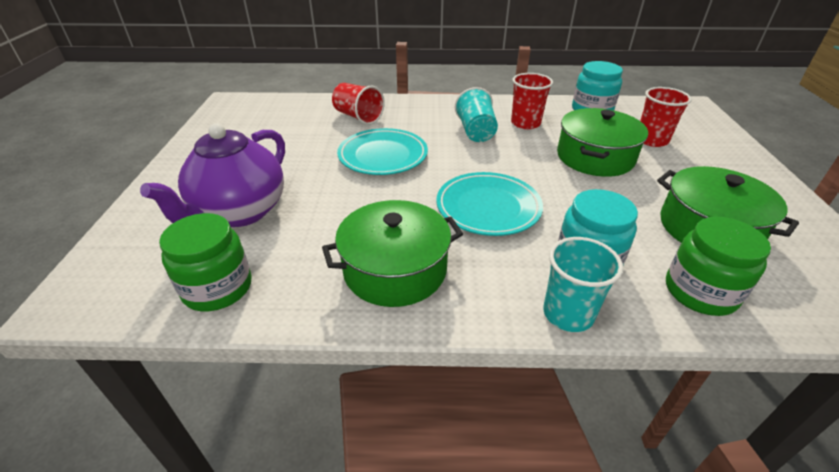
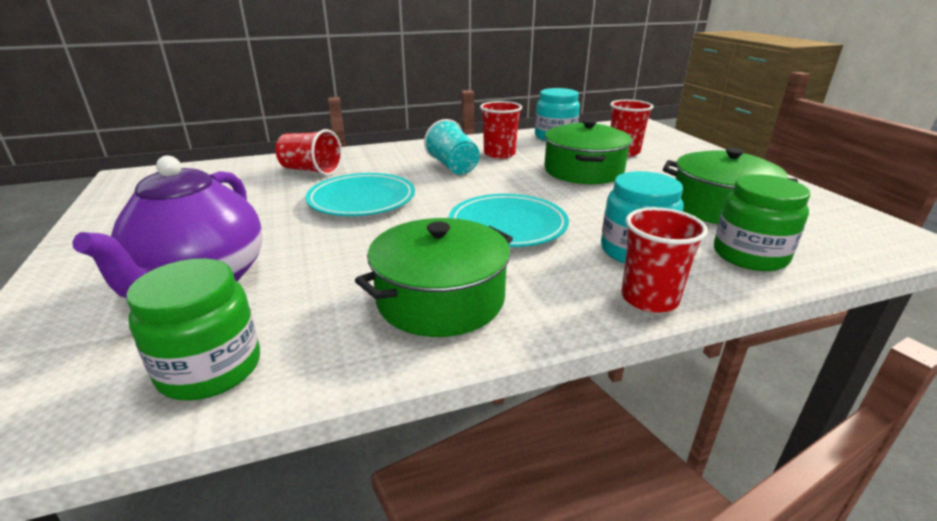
camera: 20 degrees left, 10 degrees down
turquoise cup [543,237,623,332] -> red cup [621,207,708,313]

